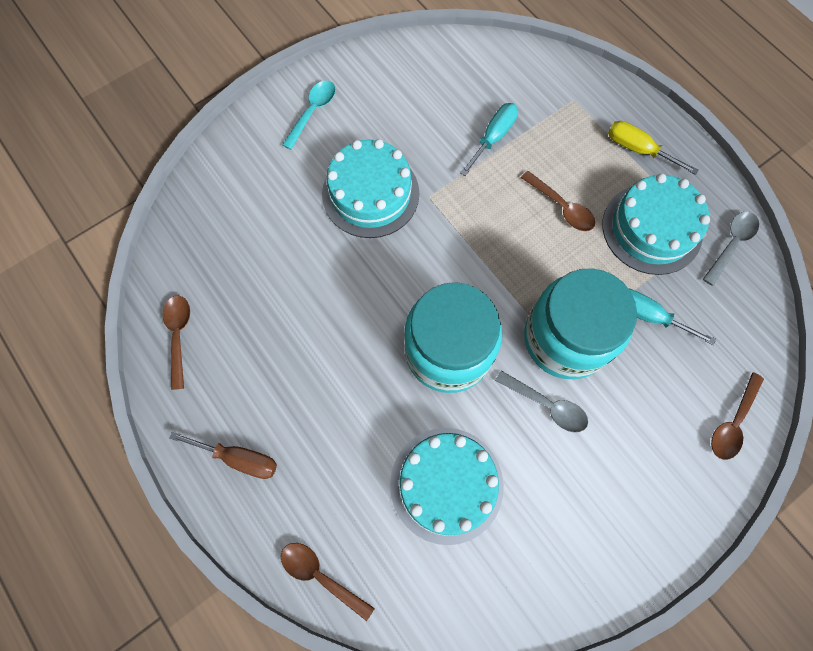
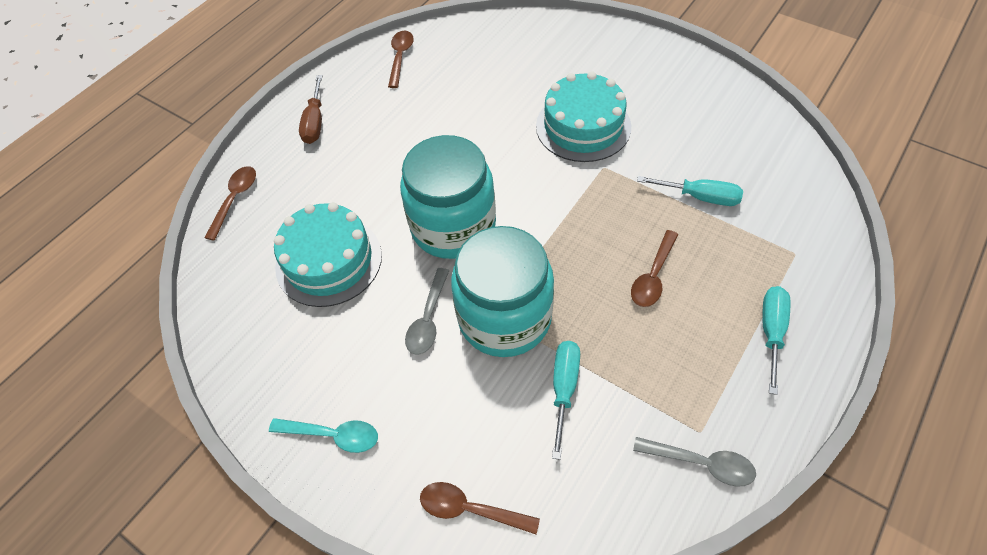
camera: 75 degrees right, 15 degrees down
brown spoon [163,295,190,390] -> brown spoon turned 60 degrees counterclockwise [388,31,414,88]
turquoise spoon [282,81,336,150] -> turquoise spoon moved to [269,418,378,453]
turquoise cake [602,173,710,275] -> none
yellow screwdriver [608,121,699,175] -> turquoise screwdriver [762,286,791,395]

